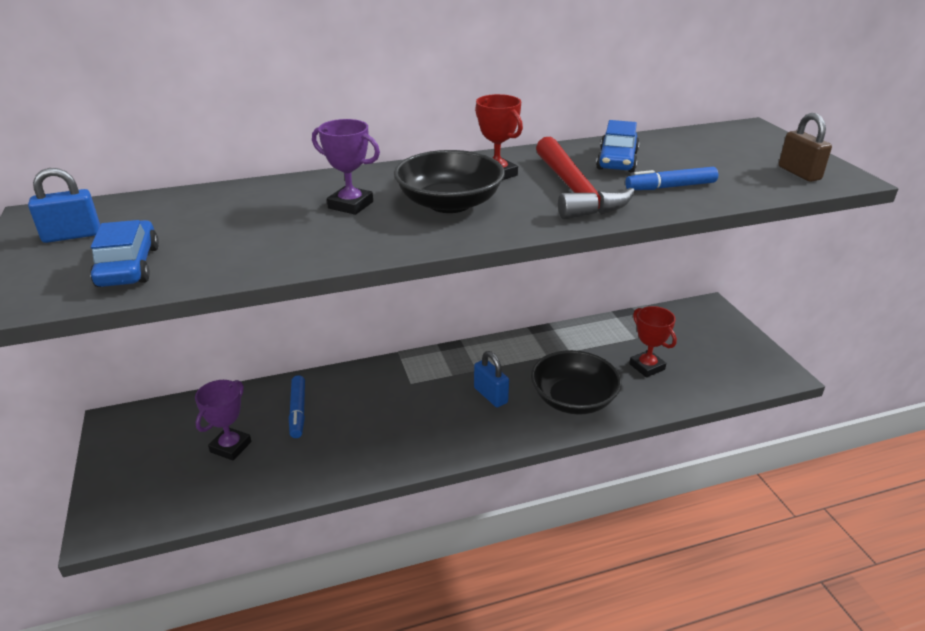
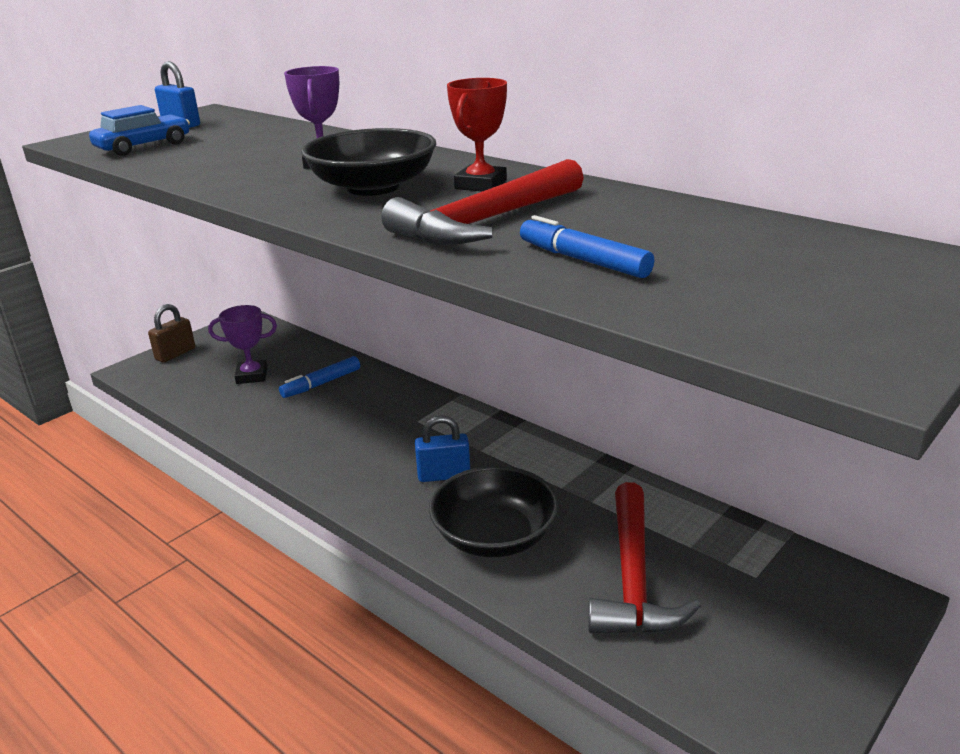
camera: 60 degrees right, 5 degrees down
blue padlock [474,351,509,407] -> blue padlock turned 60 degrees clockwise [415,415,470,482]
blue car [596,120,639,172] -> none
red trophy [629,306,677,377] -> red hammer [588,482,701,635]
brown padlock [779,113,832,182] -> brown padlock moved to [148,304,195,363]

